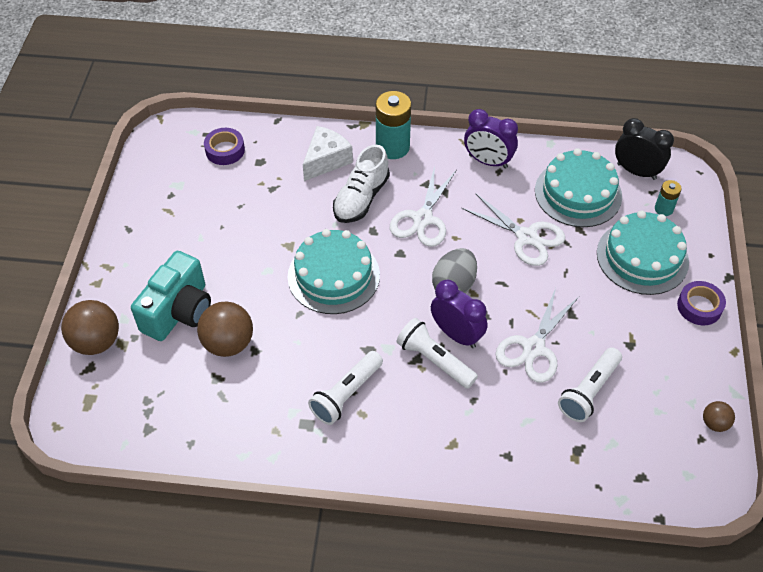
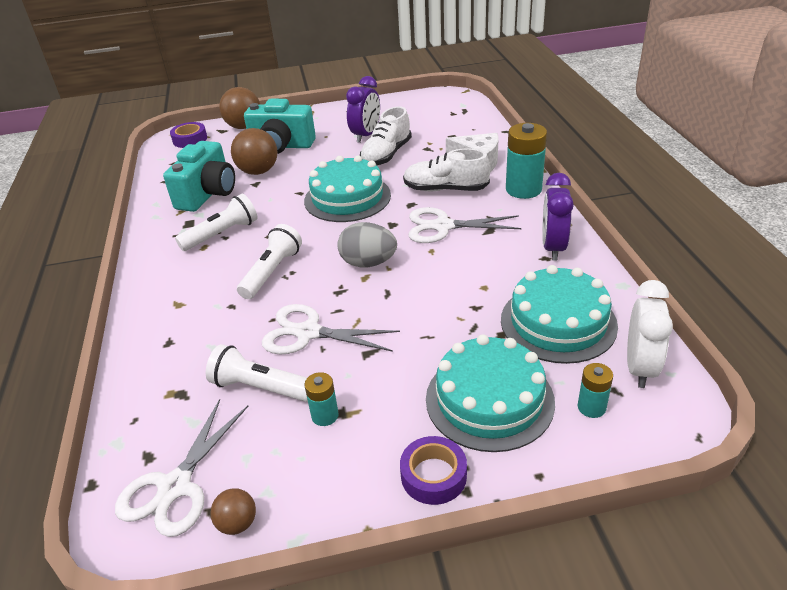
camera: 75 degrees right, 15 degrees down
purple tape [204,128,245,165] -> purple tape moved to [170,122,207,148]
white flashlight [308,351,383,425] -> white flashlight turned 120 degrees clockwise [175,194,258,251]
purple clock [431,280,488,348] -> purple clock moved to [346,76,380,143]
white scissors [461,193,565,266] -> white scissors moved to [115,399,248,537]
black clock [615,118,674,180] -> white clock [627,280,673,388]
none -> turquoise camera [163,141,235,212]
none -> turquoise battery [304,372,339,426]
none -> white shoe [360,106,412,166]

